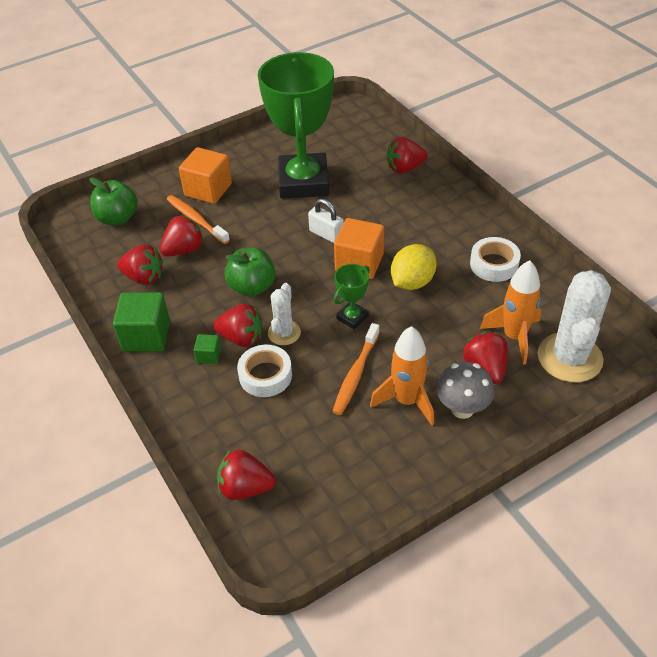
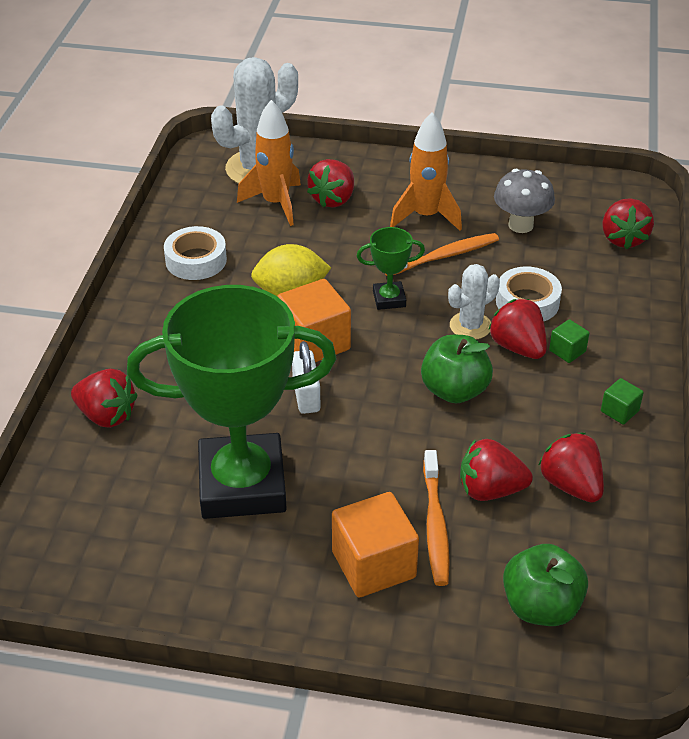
camera: 140 degrees left, 5 degrees down
green cube [113,292,170,352] -> green cube [601,378,644,425], size x0.49
red strawberry [217,450,276,500] -> red strawberry turned 45 degrees clockwise [602,198,654,249]
green trophy [258,52,334,199] -> green trophy turned 45 degrees clockwise [127,285,336,519]
grey mushroom [436,362,494,419] -> grey mushroom moved to [494,169,555,233]

